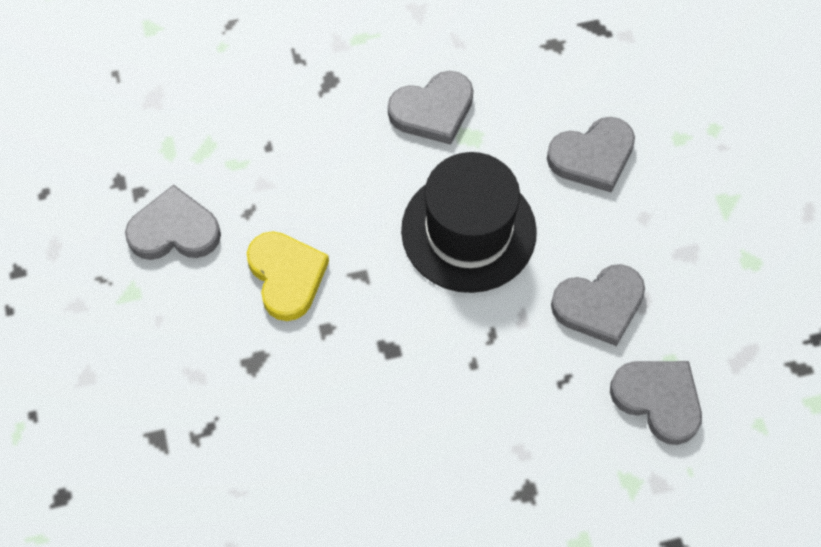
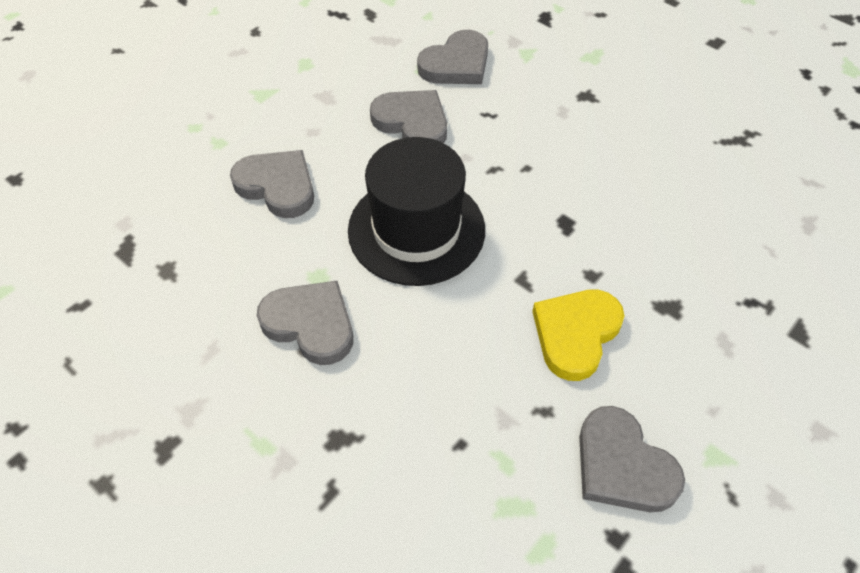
camera: 125 degrees left, 10 degrees down
grey heart [610,361,702,445] -> grey heart turned 135 degrees counterclockwise [417,30,488,84]

